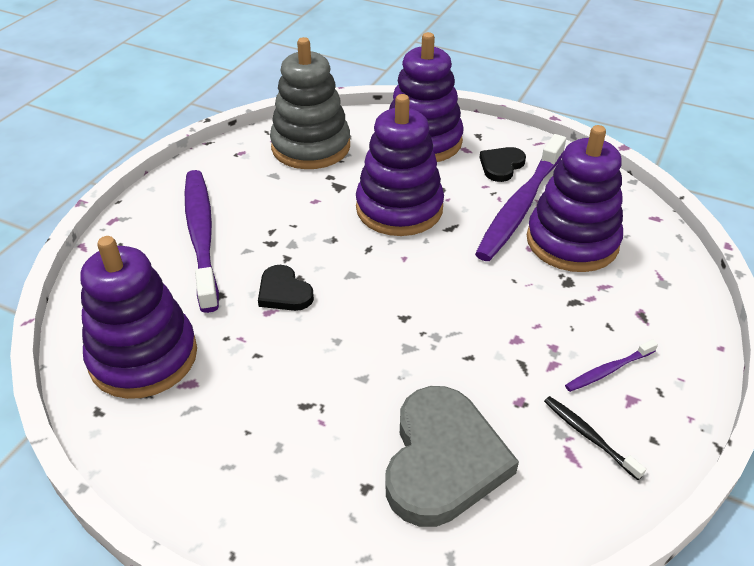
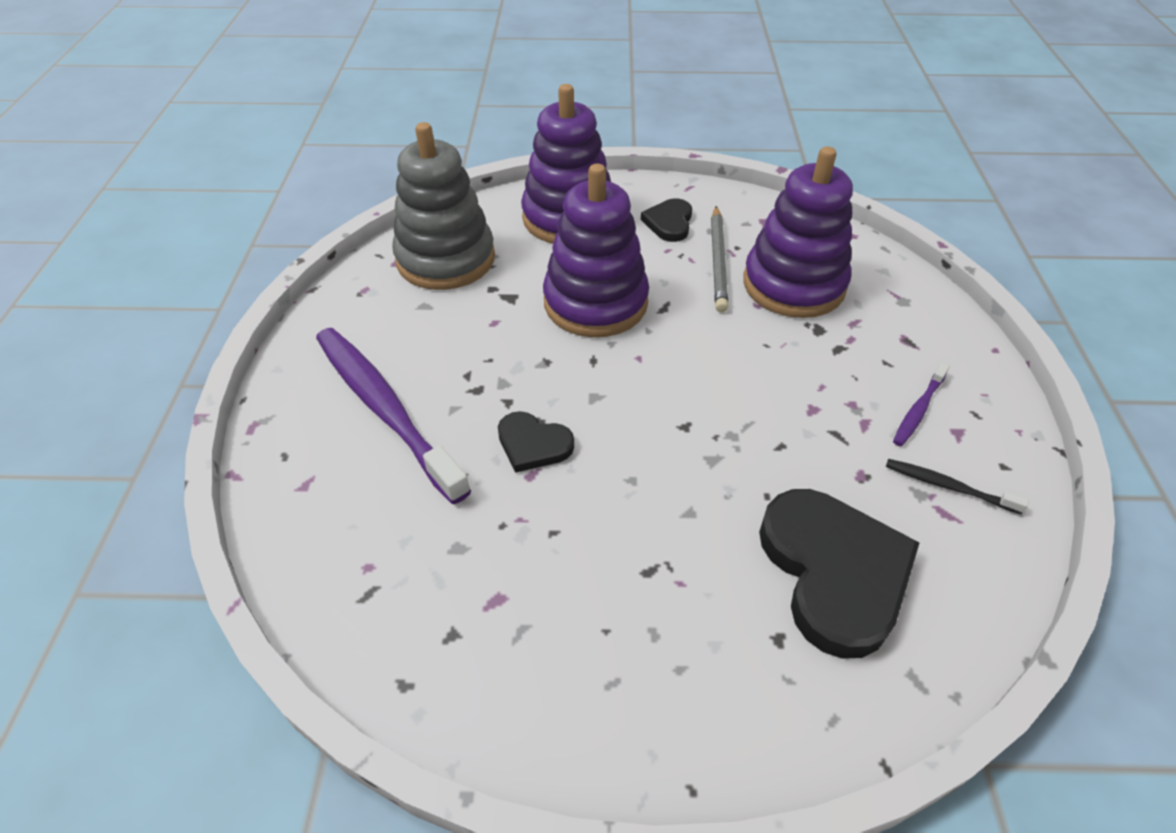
camera: 25 degrees left, 5 degrees up
purple stacking toy [80,236,197,399] -> none
grey heart [385,386,519,527] -> black heart [759,489,919,659]
purple toothbrush [475,134,566,261] -> grey pencil [711,206,728,313]

